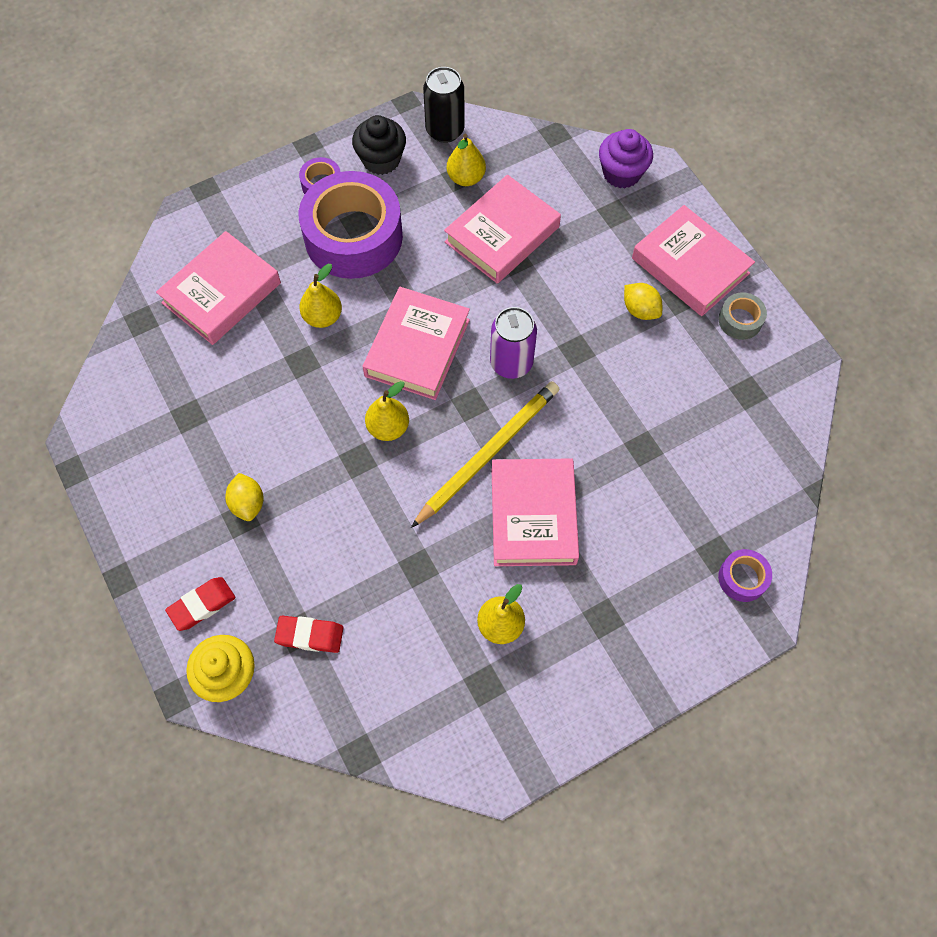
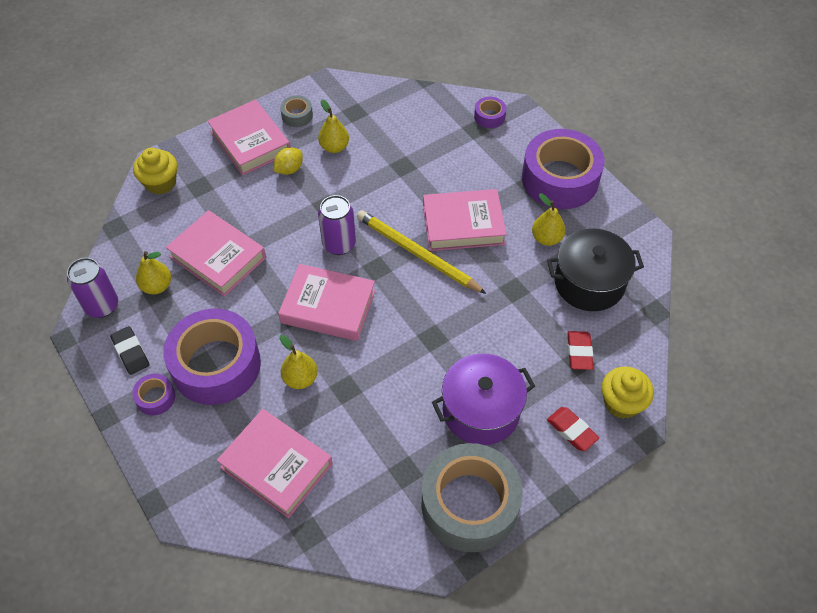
camera: 95 degrees left, 10 degrees down
yellow lemon [225,473,263,521] -> purple pot [432,353,535,445]
black cupcake [352,115,406,175] -> black eraser [110,326,149,375]
yellow pear [365,381,409,441] -> yellow pear moved to [318,99,349,153]
black can [423,67,465,143] -> purple can [67,258,118,318]
purple cupcake [599,129,653,188] -> yellow cupcake [133,148,177,195]
pink book [632,205,755,316] -> pink book turned 75 degrees counterclockwise [207,100,290,176]
none -> grey tape [421,443,523,552]
none -> purple tape [522,129,605,209]
none -> black pot [547,229,644,311]

